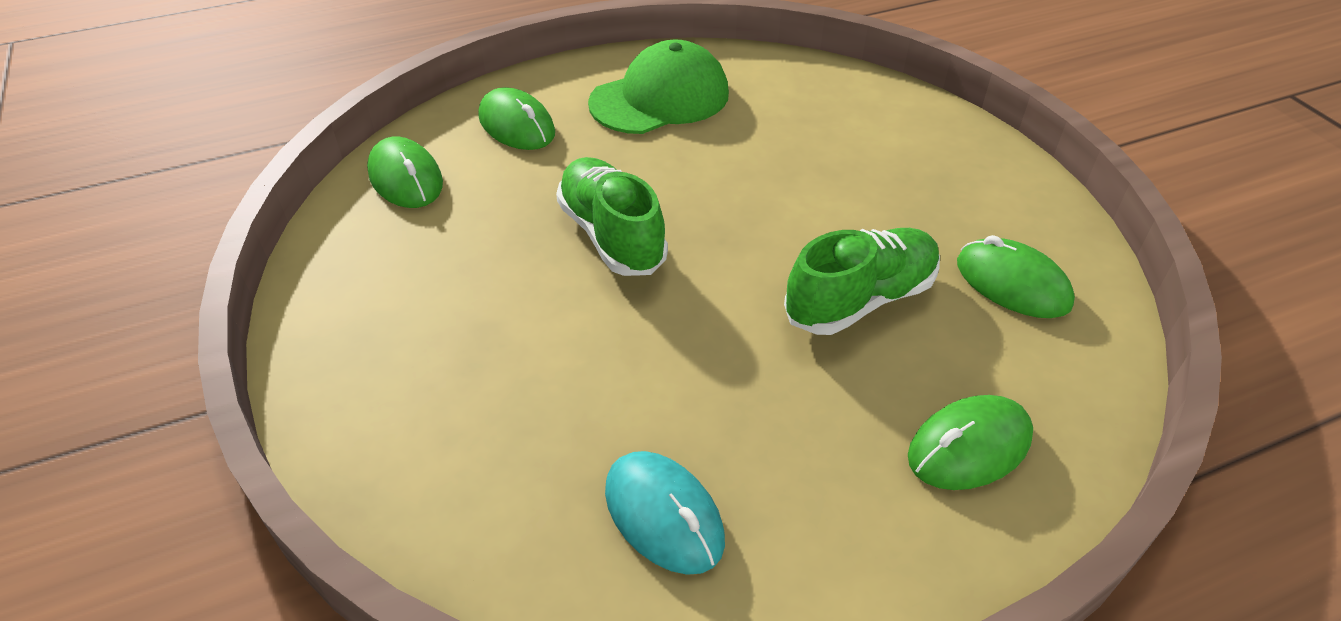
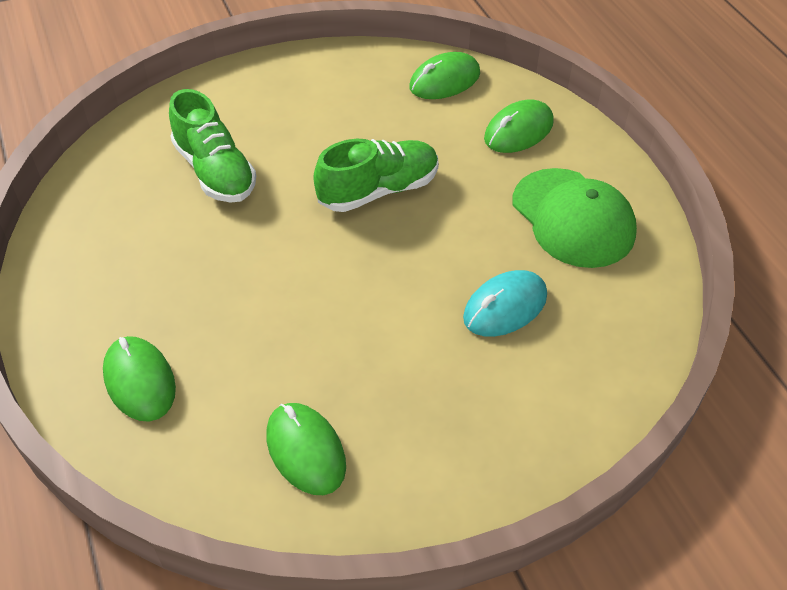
camera: 90 degrees right, 5 degrees up
turquoise mouse [605,451,725,575] -> turquoise mouse moved to [463,270,547,337]
green shoe [784,228,940,335] -> green shoe moved to [169,89,256,203]
green mouse [957,235,1075,318] -> green mouse turned 75 degrees counterclockwise [266,403,346,495]

